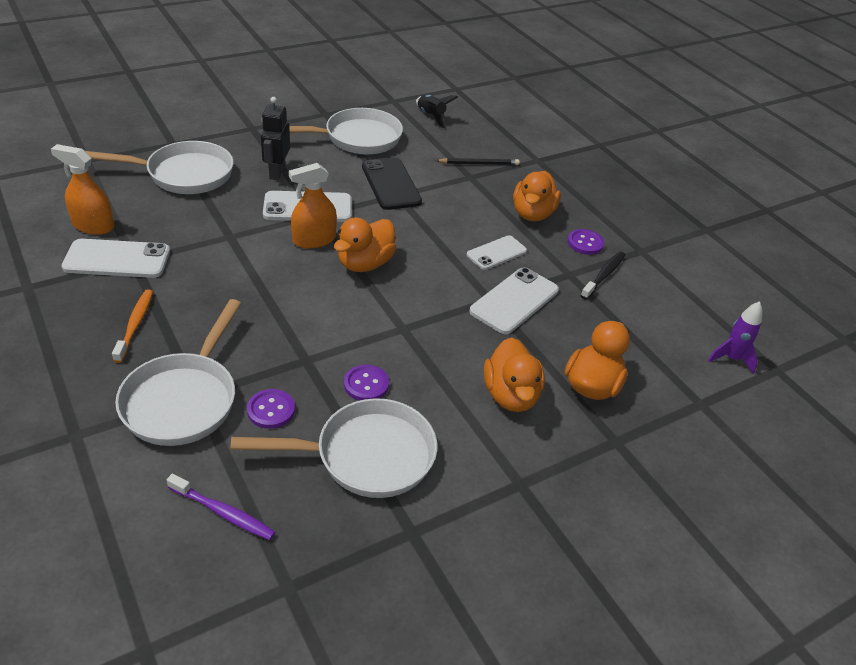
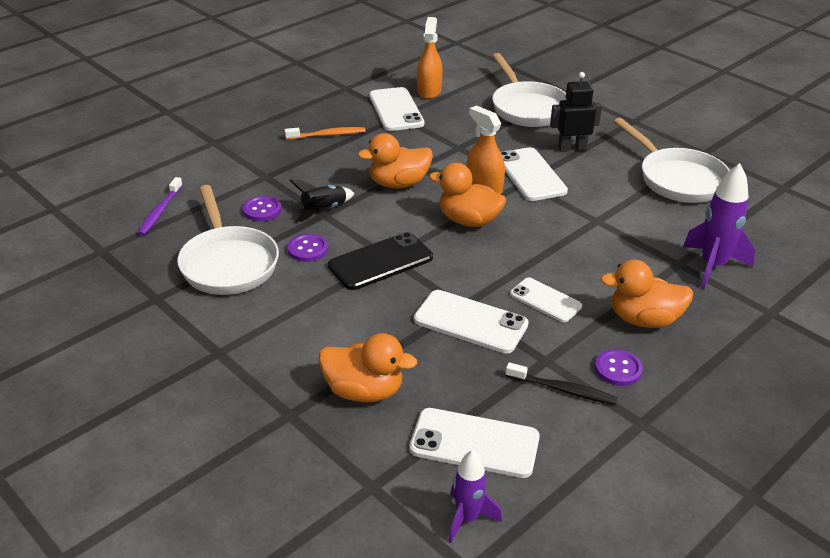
camera: 80 degrees right, 5 degrees down
white pan [115,299,241,446] -> none
black phone [362,158,422,210] -> black phone moved to [328,232,433,290]
black rocket [416,95,458,128] -> black rocket moved to [290,180,355,222]
black pencil [436,158,520,165] -> purple rocket [683,163,755,289]
orange duck [484,337,545,412] -> orange duck moved to [358,133,433,188]
none -> white phone [409,408,540,478]

